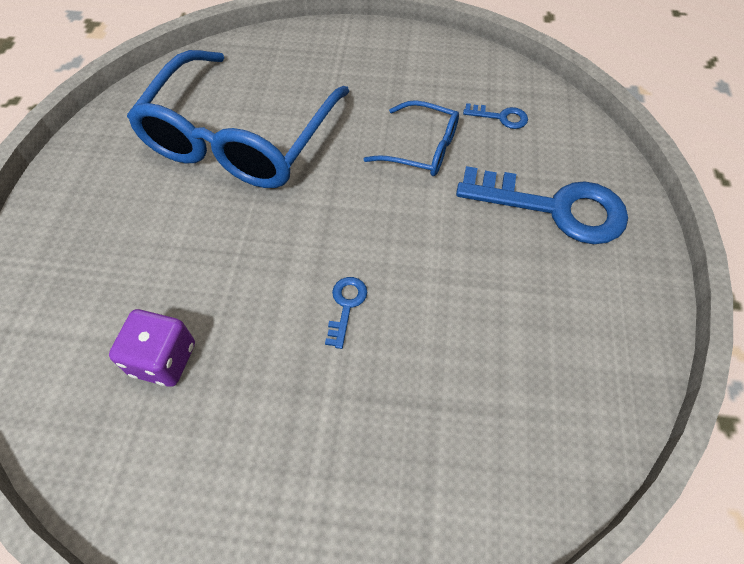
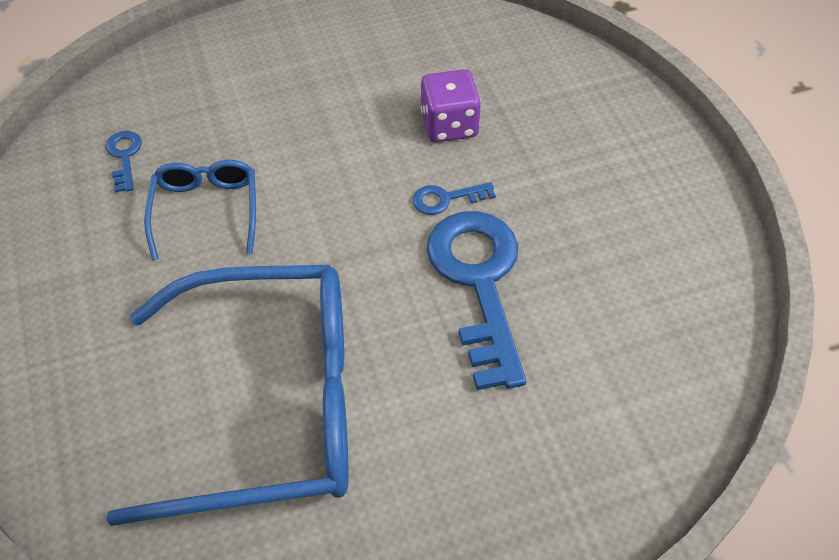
camera: 115 degrees left, 5 degrees down
purple dice [109,309,195,387] -> purple dice moved to [420,69,481,142]
blue key [456,166,628,244] -> blue key moved to [427,211,526,390]

